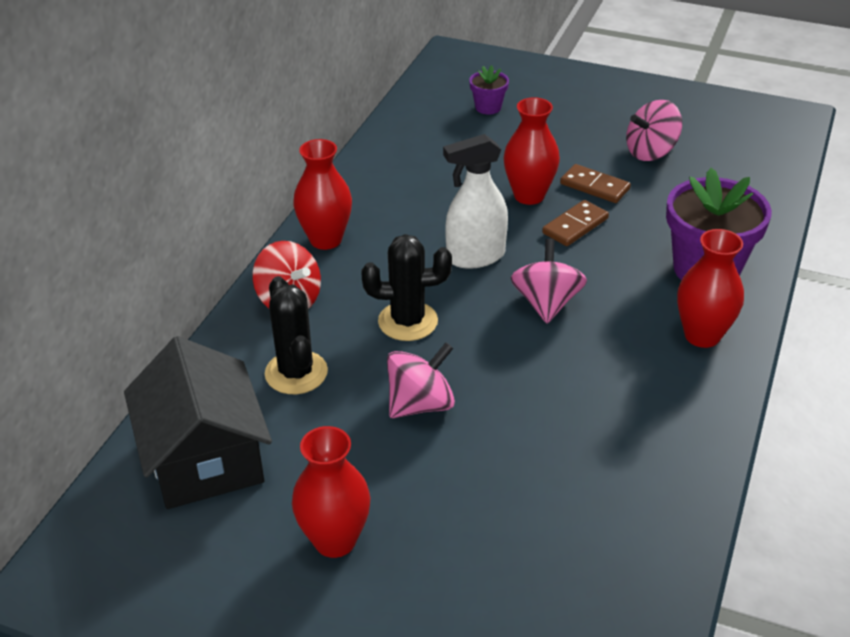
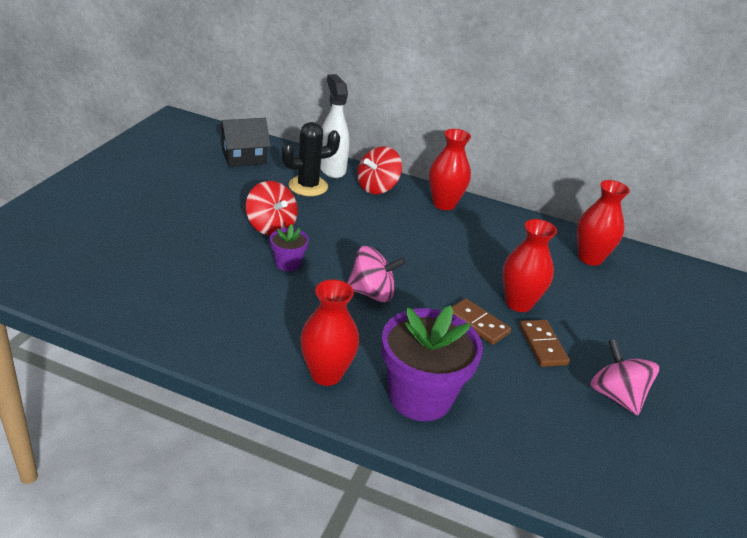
camera: 85 degrees right, 5 degrees down
black house [124,336,272,509] -> black house [218,118,271,167], size x0.65
red vase [292,426,370,558] -> red vase moved to [577,180,630,266]
black cactus [361,234,452,341] -> none
pink spinning top [387,342,455,418] -> red spinning top [246,181,298,236]
white spray bottle [443,134,508,269] -> white spray bottle moved to [320,74,350,178]
purple flower pot [469,65,509,114] -> purple flower pot moved to [270,224,309,271]
brown domino [560,164,631,203] -> brown domino turned 45 degrees counterclockwise [519,320,570,367]

